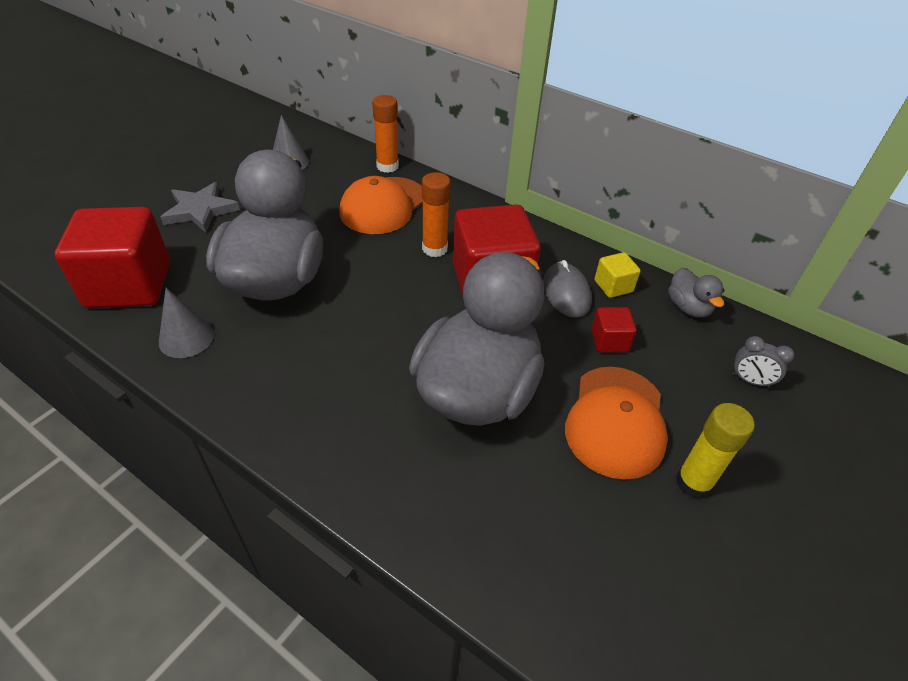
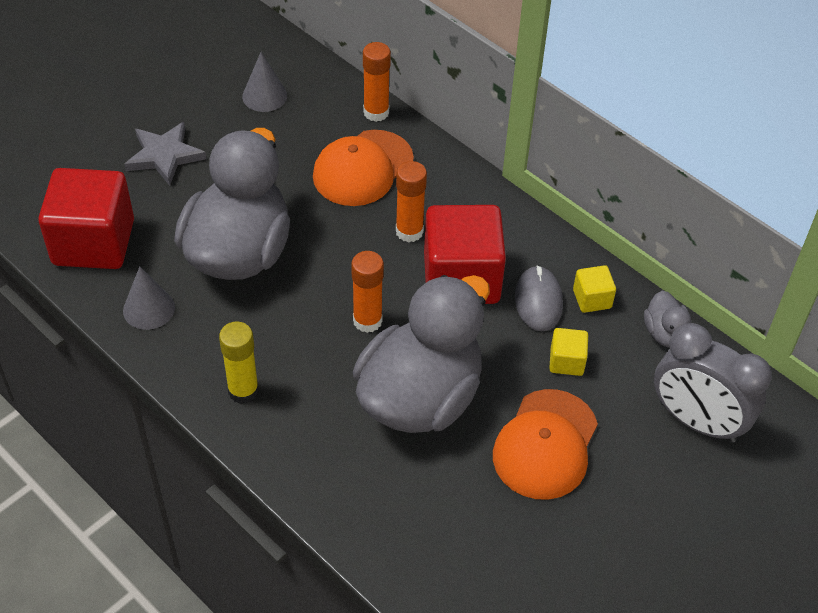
camera: 10 degrees right, 5 degrees up
red cube [591,307,637,352] -> yellow cube [549,328,588,376]
yellow glue stick [676,403,755,499] -> yellow glue stick moved to [219,321,259,404]
grey clock [732,336,794,388] -> grey clock [654,323,772,443], size x2.27
none -> orange glue stick [351,251,384,333]

